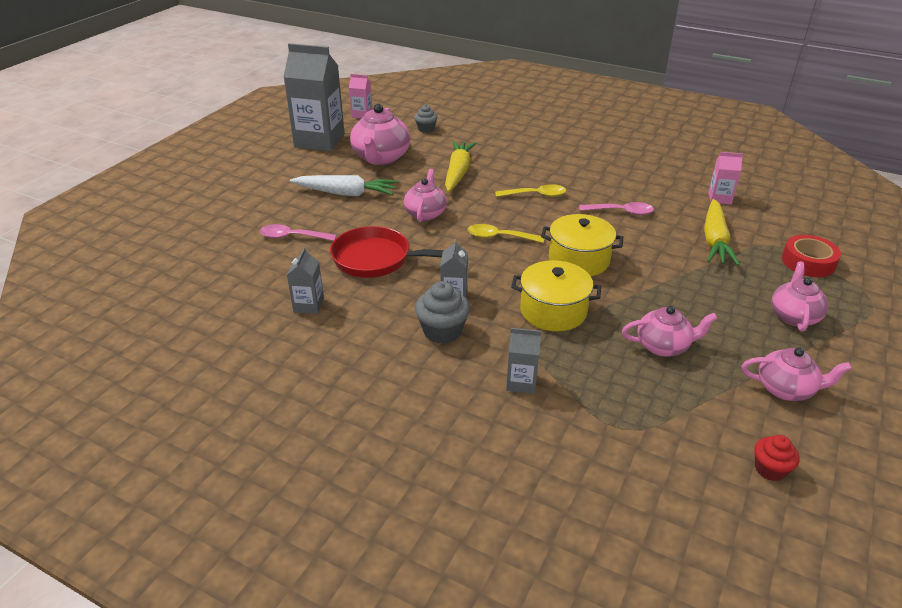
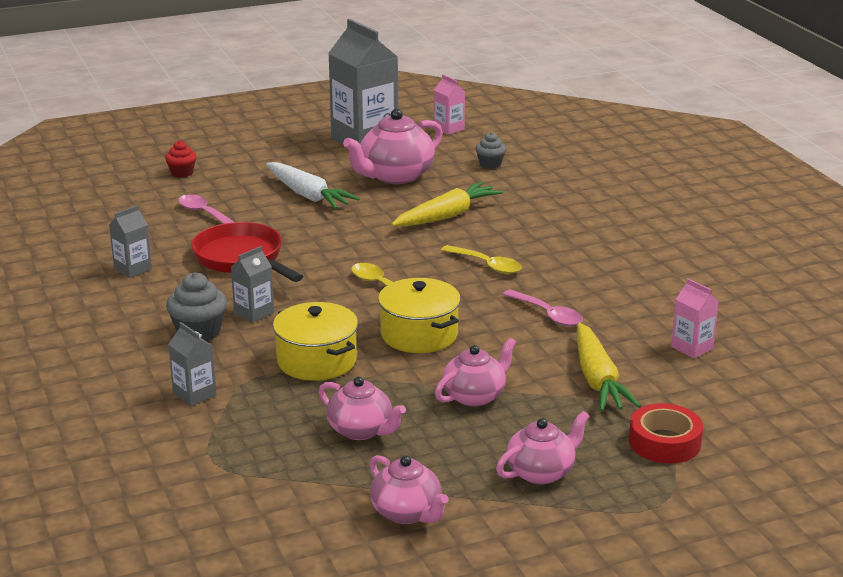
camera: 40 degrees right, 10 degrees down
pink teapot [404,169,447,222] -> pink teapot moved to [435,338,516,407]
yellow carrot [704,199,740,265] -> yellow carrot turned 60 degrees counterclockwise [577,322,641,411]
red cupcake [754,435,800,481] -> red cupcake moved to [165,140,196,178]

